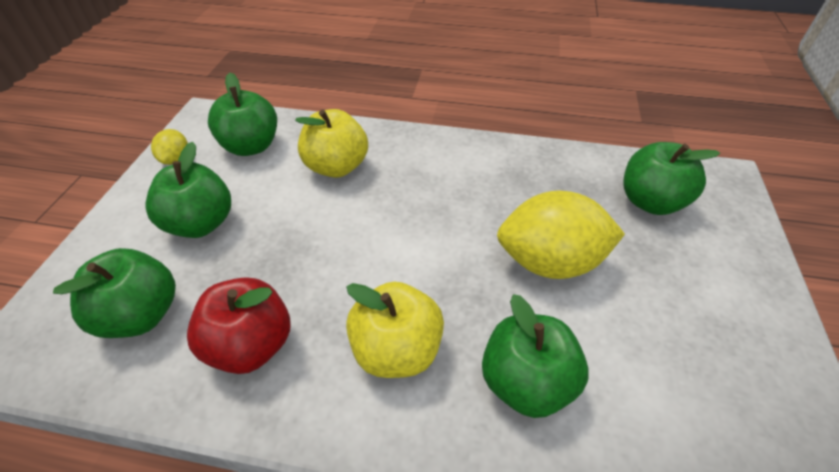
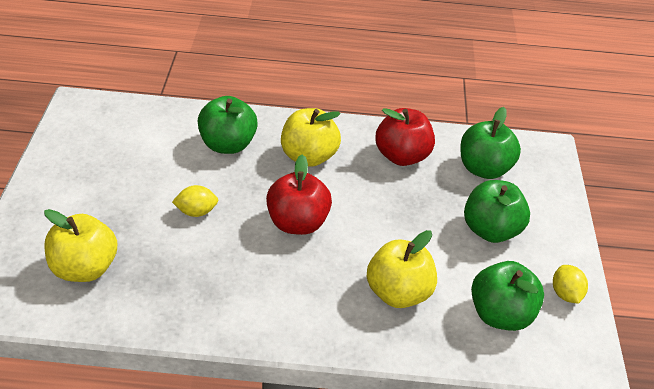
camera: 170 degrees right, 5 degrees down
yellow lemon [497,191,625,279] -> yellow lemon [172,185,218,217], size x0.47
green apple [623,142,720,215] -> yellow apple [44,209,117,282]
none -> red apple [266,154,332,235]

